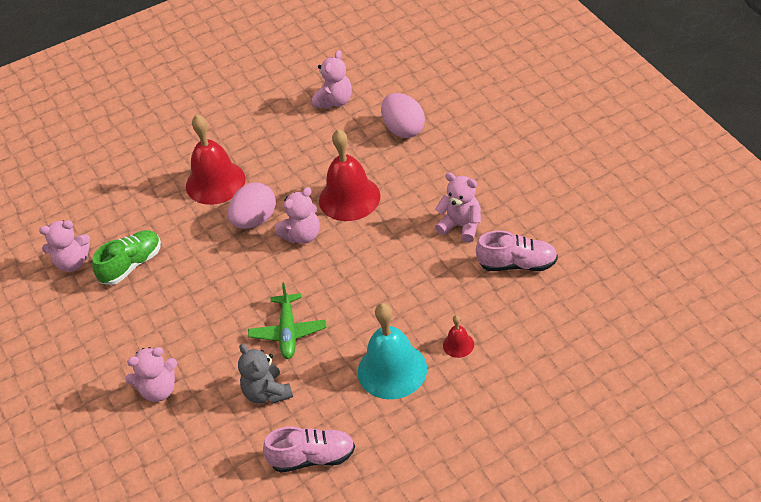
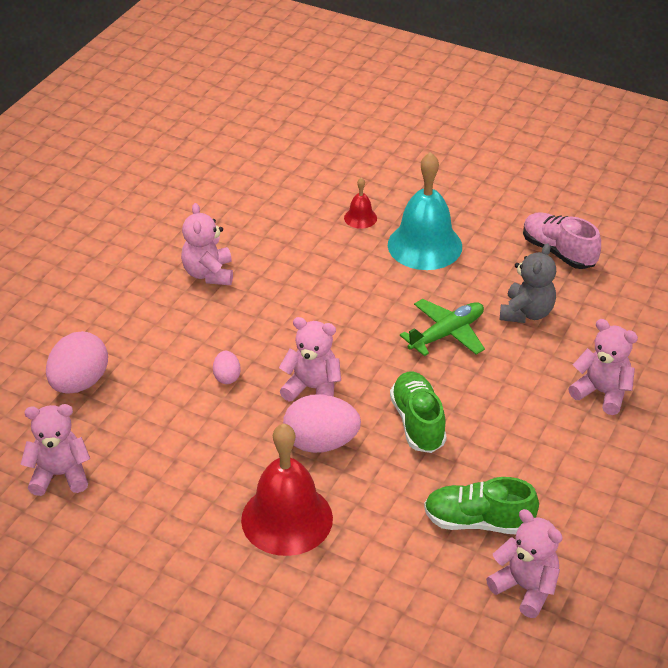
camera: 130 degrees left, 5 degrees down
red bell [319,129,380,221] -> pink egg [213,351,241,384]
pink shoe [476,231,558,271] -> none
none -> green shoe [390,372,447,453]

